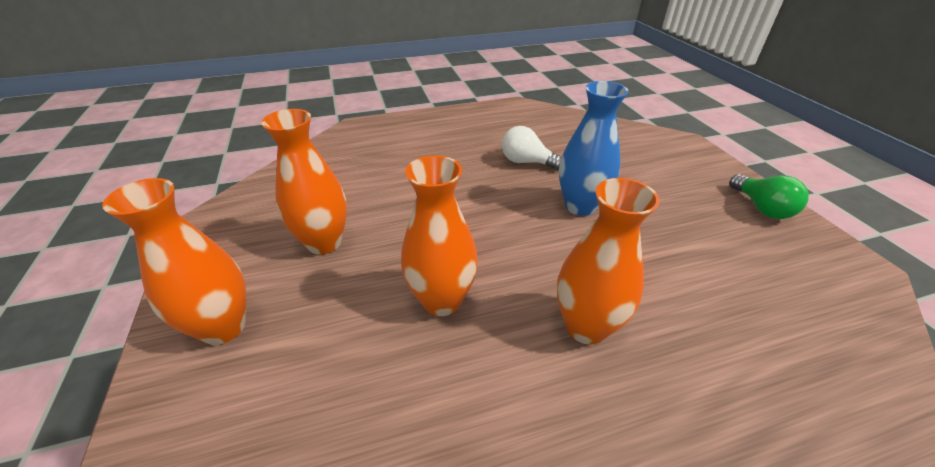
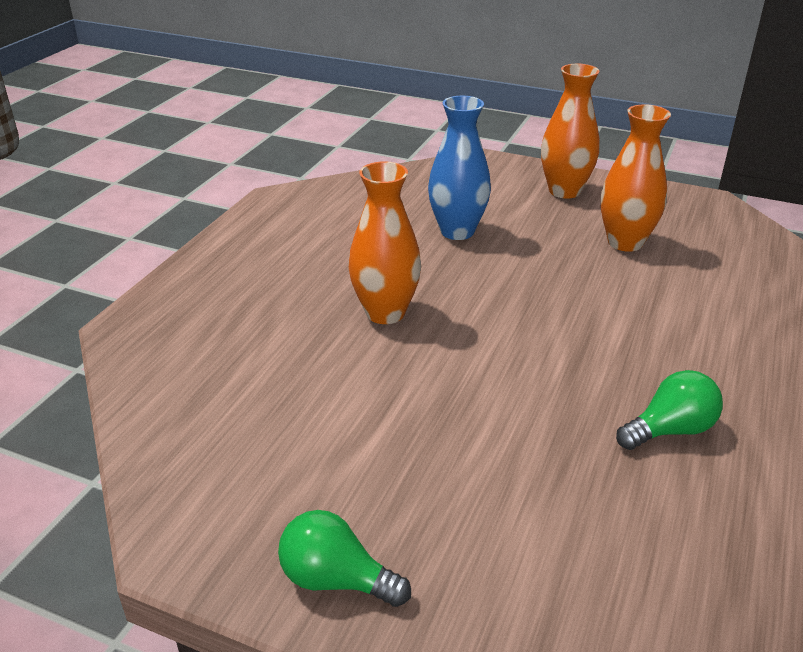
camera: 130 degrees right, 5 degrees down
orange vase [401,155,478,316] -> none
white light bulb [502,126,562,170] -> green light bulb [616,370,723,450]
blue vase [559,81,629,216] -> blue vase moved to [428,96,491,240]

